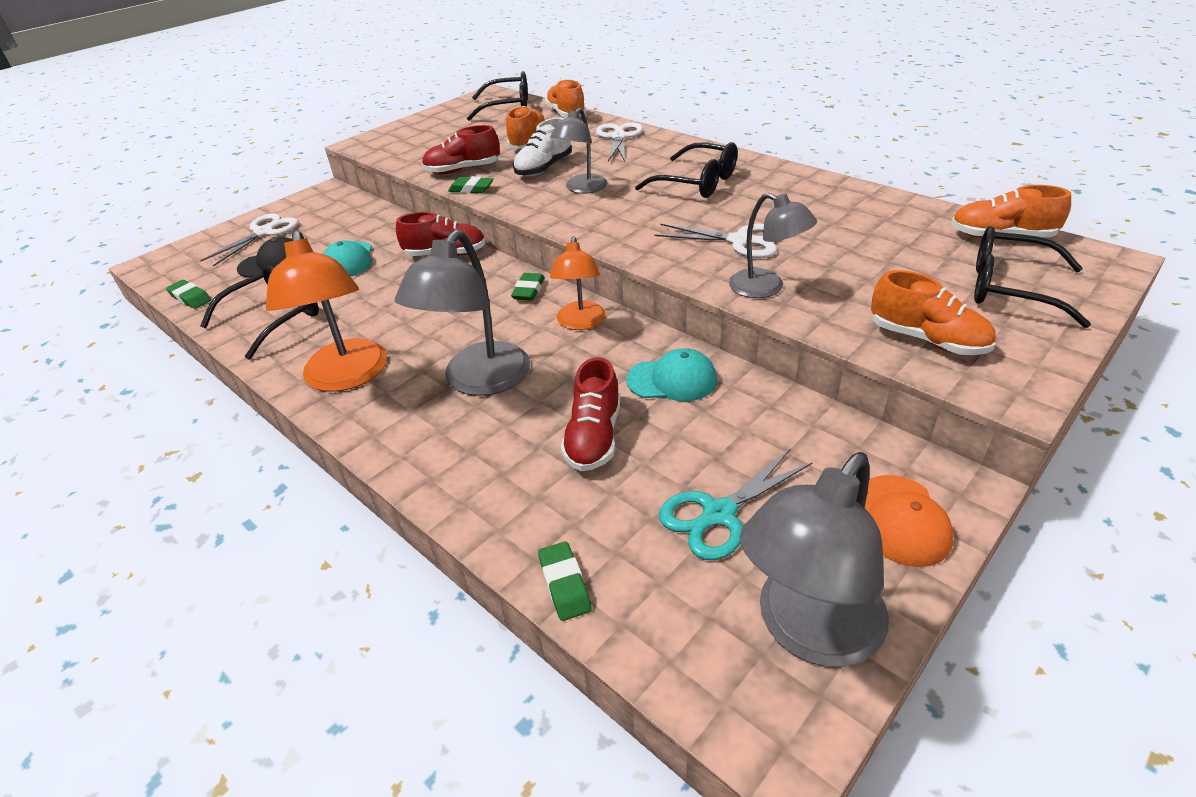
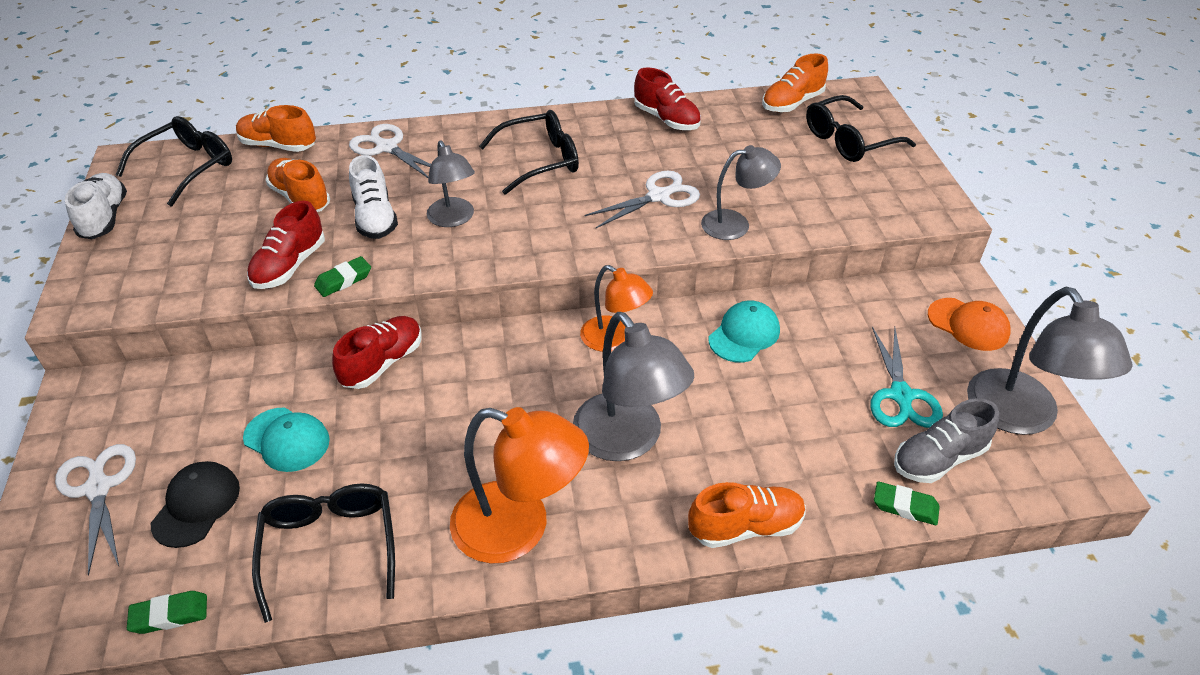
camera: 55 degrees left, 5 degrees up
green eraser [511,273,545,301] -> none
red shoe [561,357,620,471] -> red shoe moved to [634,67,701,130]
orange shoe [871,270,996,355] -> orange shoe moved to [688,482,806,548]
none -> white shoe [65,173,127,239]
none -> grey shoe [894,398,999,483]

